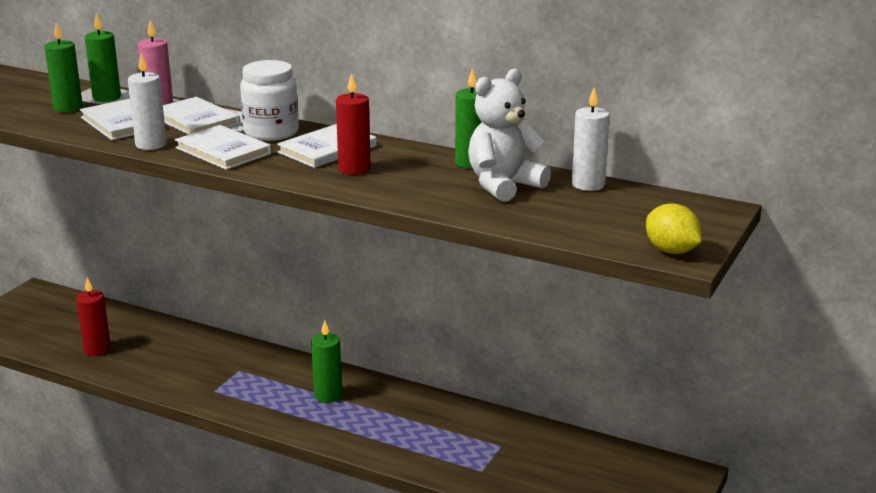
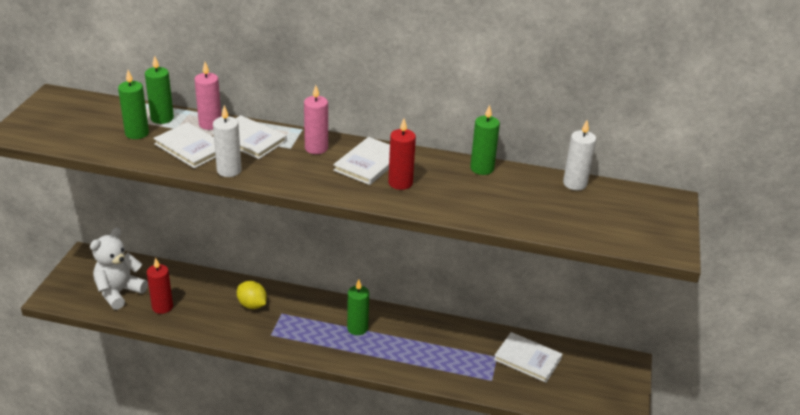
camera: 15 degrees left, 10 degrees up
white book [175,125,272,170] -> white book moved to [494,332,562,382]
white jar [240,60,299,141] -> pink candle [304,85,328,154]
white teddy bear [468,69,551,202] -> white teddy bear moved to [90,227,148,310]
yellow lemon [646,203,702,254] -> yellow lemon moved to [237,281,267,309]

